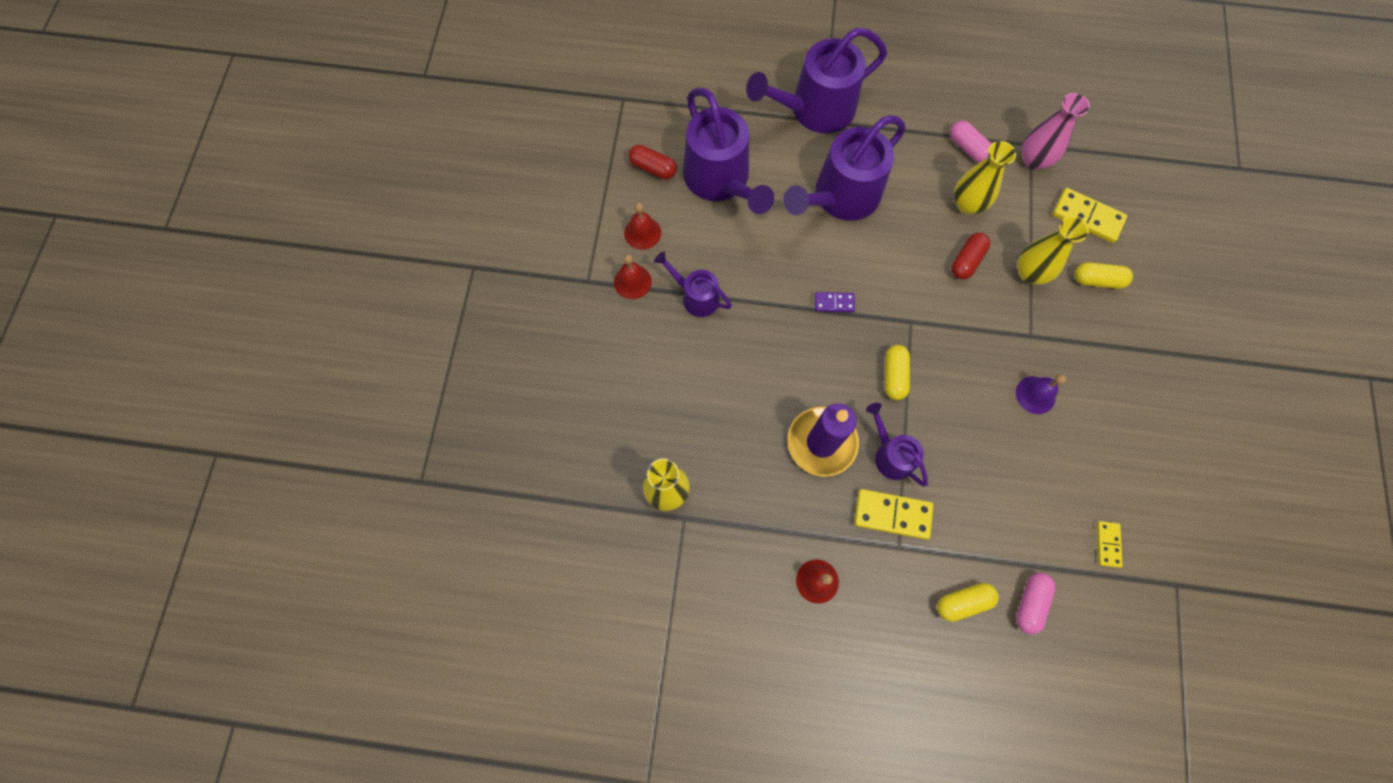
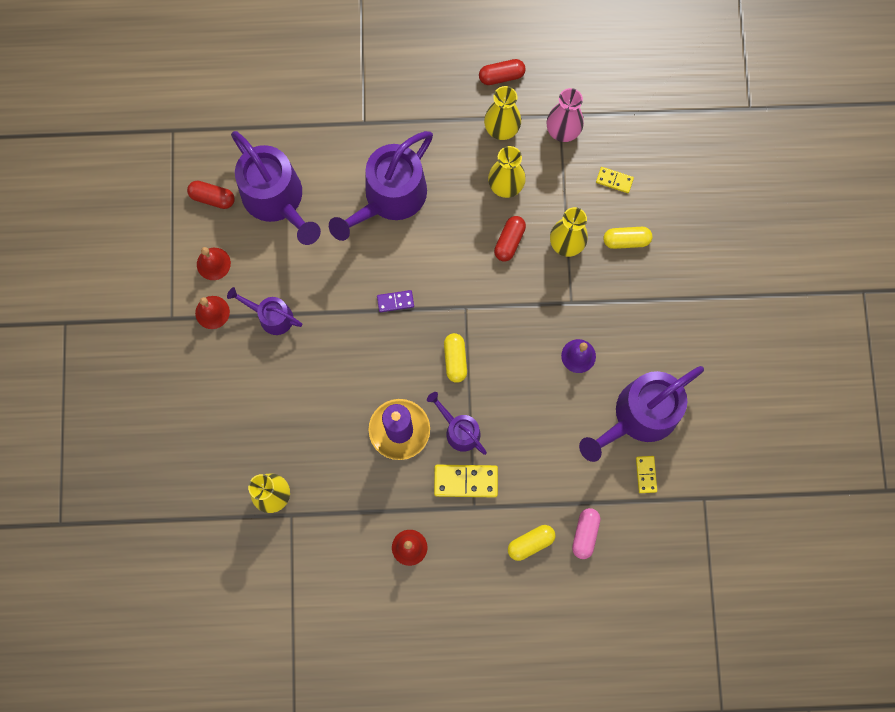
camera: 10 degrees left, 5 degrees up
purple watering can [746,27,887,133] -> purple watering can moved to [579,366,704,462]
pink capsule [950,120,992,163] -> yellow vase [484,86,521,140]
yellow domino [1052,188,1127,243] -> yellow domino [596,167,634,193], size x0.58
none -> red capsule [479,59,526,85]

